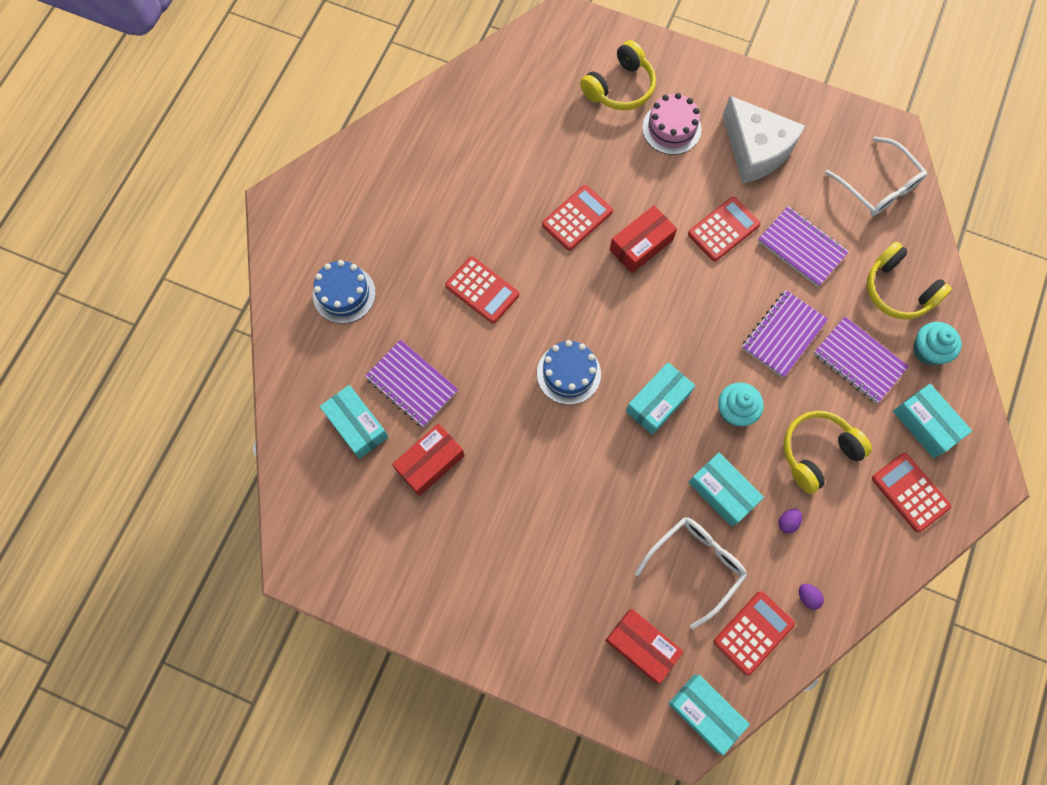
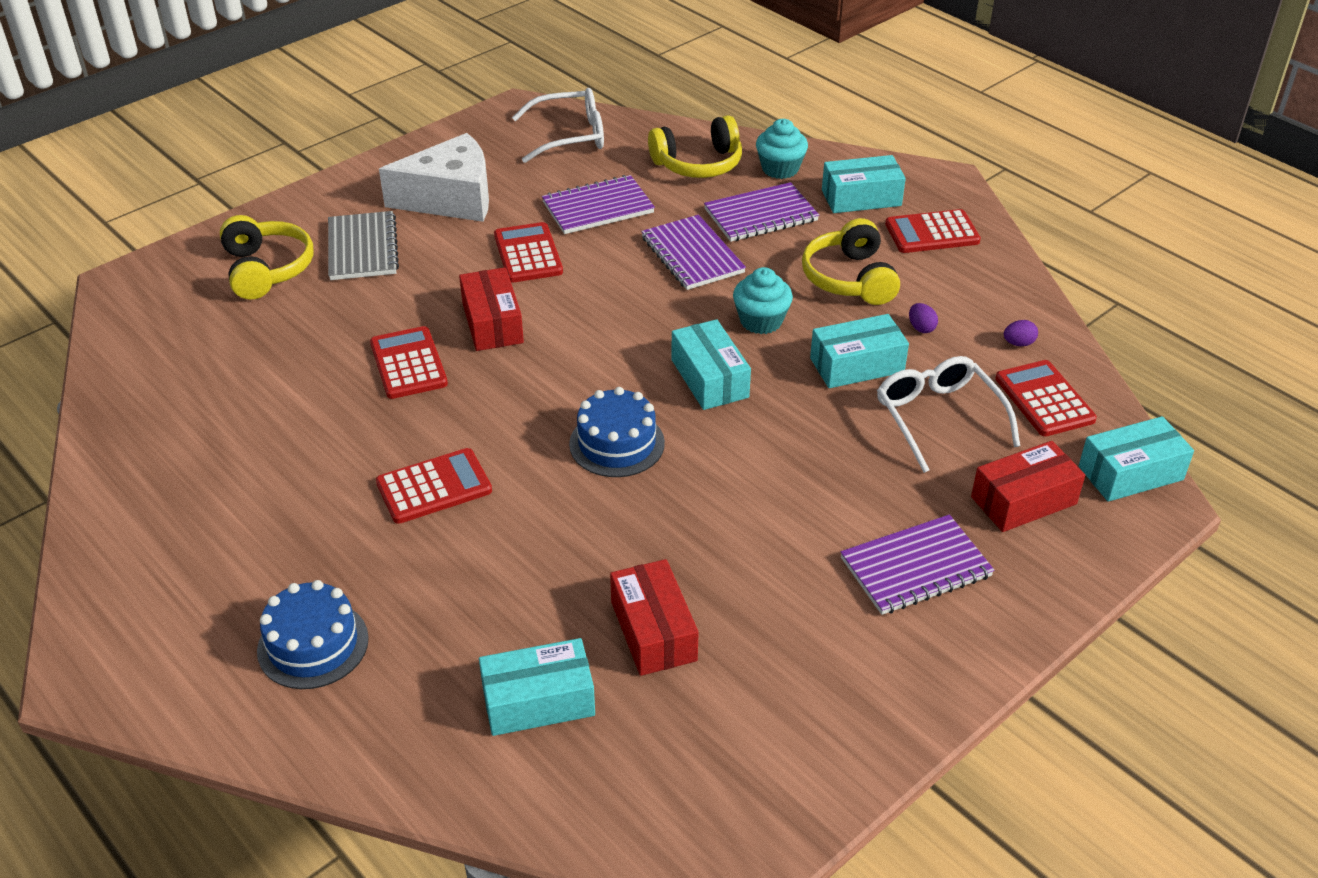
camera: 65 degrees left, 30 degrees down
purple notebook [365,340,458,427] -> purple notebook moved to [840,514,995,615]
pink cake [642,93,701,155] -> grey notebook [328,211,399,280]

